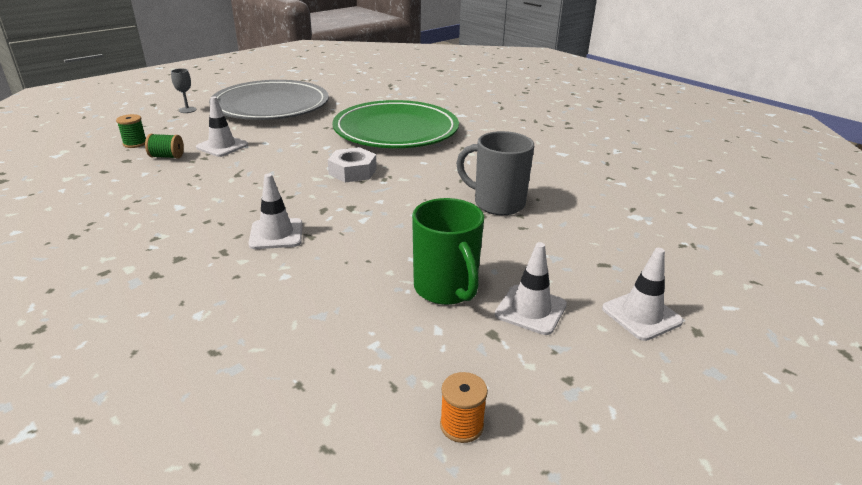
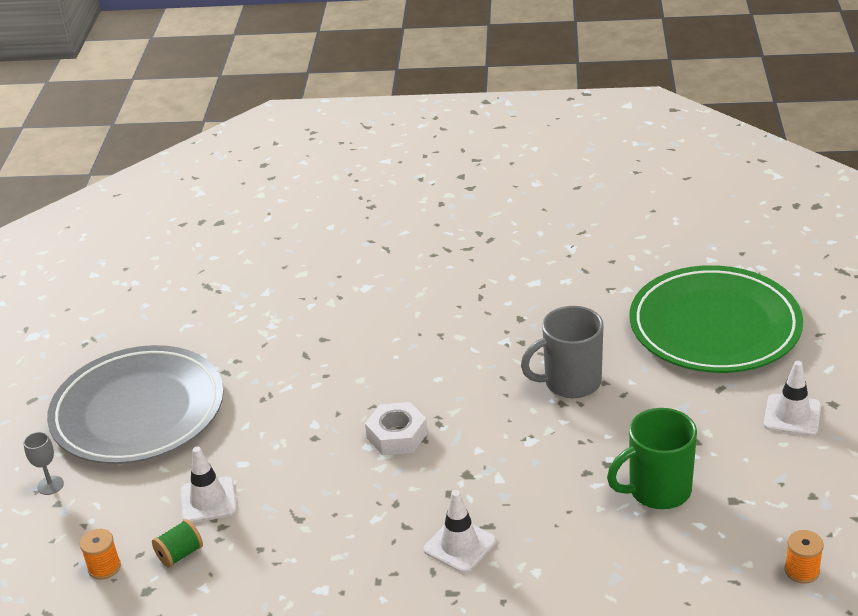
camera: 40 degrees left, 5 degrees up
green spool [116,114,146,148] -> orange spool [80,529,121,580]
green plate [332,100,459,148] -> green plate moved to [630,265,803,373]
green mug [412,198,484,305] -> green mug turned 135 degrees clockwise [607,408,697,509]
white traffic cone [495,242,567,335] -> none

